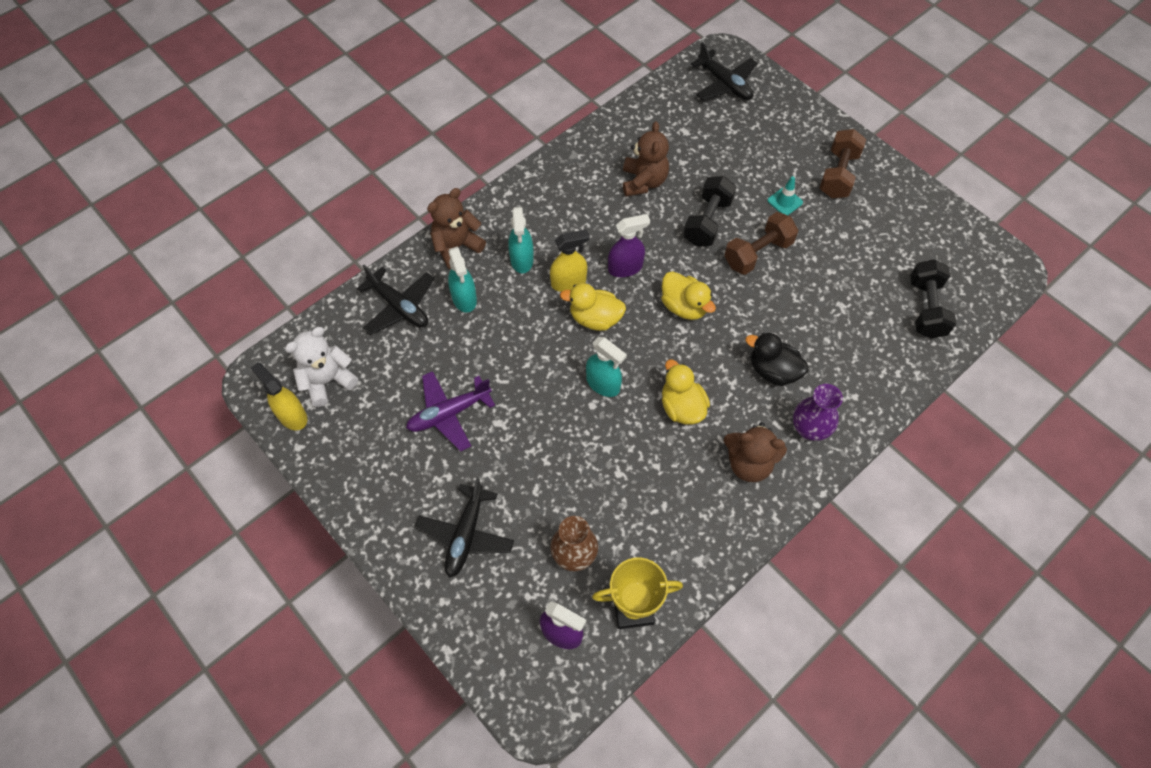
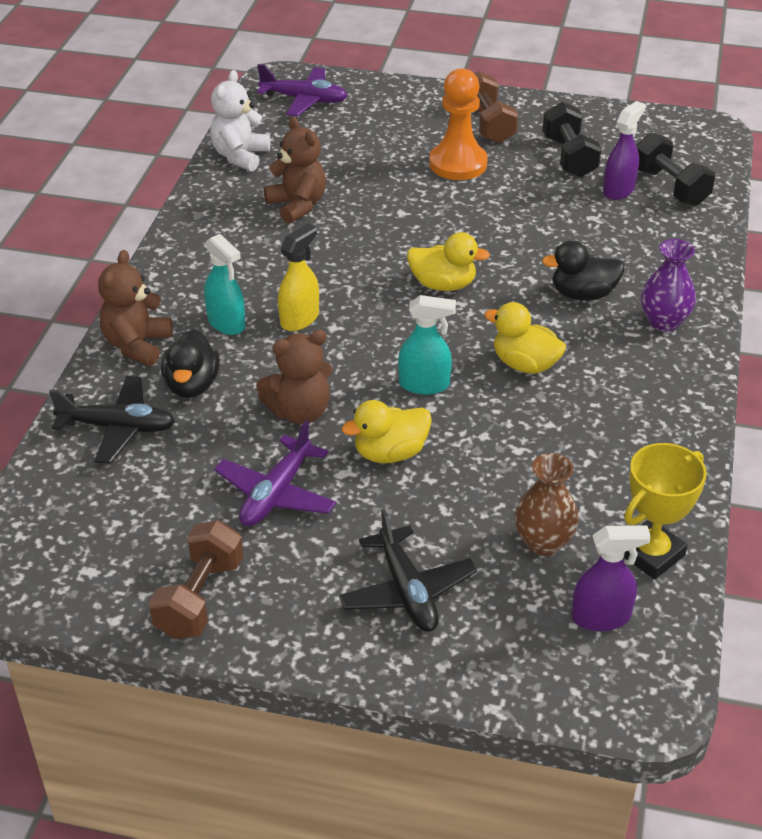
camera: 35 degrees left, 20 degrees down
yellow spray bottle [251,362,307,430] -> none
white teddy bear [285,327,358,407] -> white teddy bear moved to [210,70,270,171]
turquoise spray bottle [448,247,477,313] -> black duck [161,329,220,398]
yellow duck [560,283,626,331] -> yellow duck moved to [341,400,432,463]
purple spray bottle [608,214,650,277] -> purple spray bottle moved to [603,101,646,200]
black dumbbell [683,176,736,246] -> black dumbbell moved to [543,101,602,178]
black plane [691,42,757,100] -> purple plane [257,64,348,117]
brown teddy bear [723,422,787,482] -> brown teddy bear moved to [256,330,333,424]
brown dumbbell [724,212,798,275] -> brown dumbbell moved to [149,520,244,639]
turquoise traffic cone [767,176,803,215] -> orange pawn [429,68,488,180]

